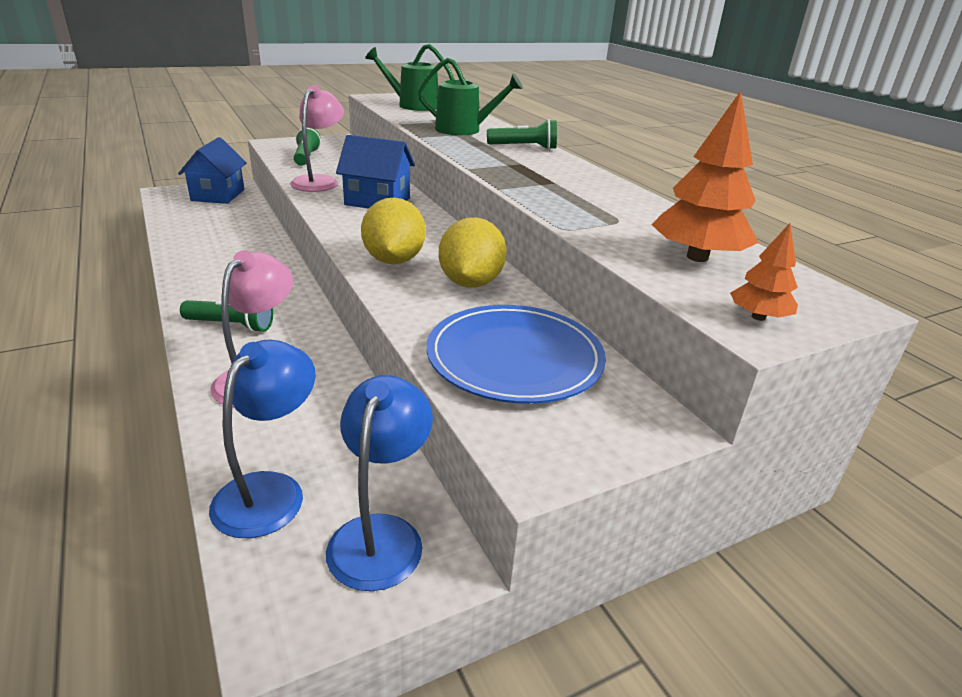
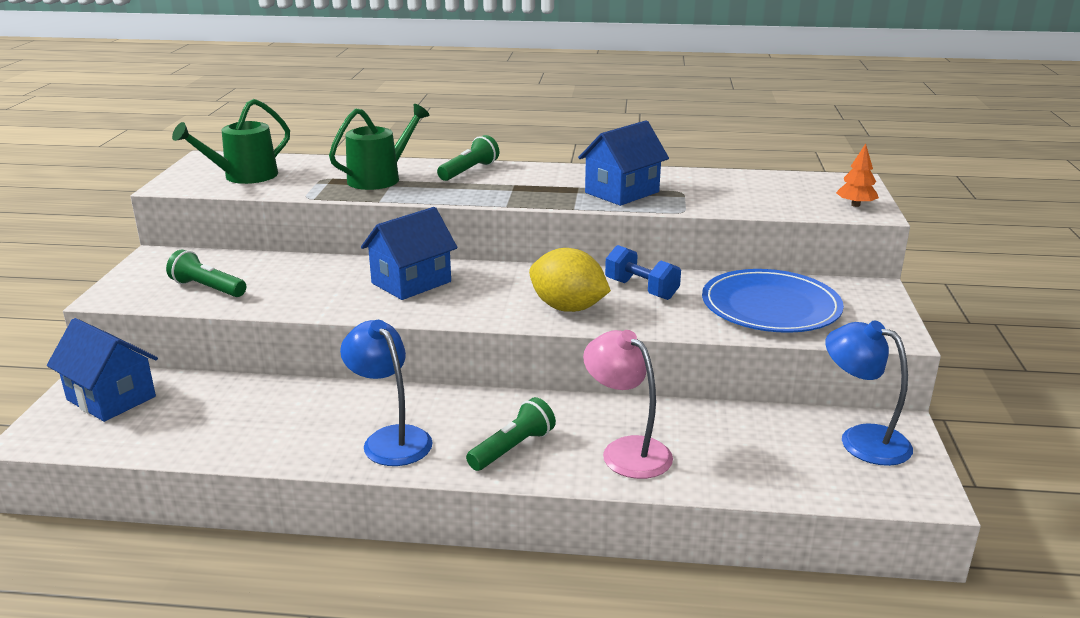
camera: 55 degrees left, 5 degrees down
blue lamp [209,339,316,538] -> blue lamp moved to [340,320,433,466]
pink lamp [290,85,344,192] -> none
yellow lemon [439,217,507,288] -> blue dumbbell [605,245,681,300]
orange tree [652,91,759,262] -> none
none -> blue house [578,120,669,206]

